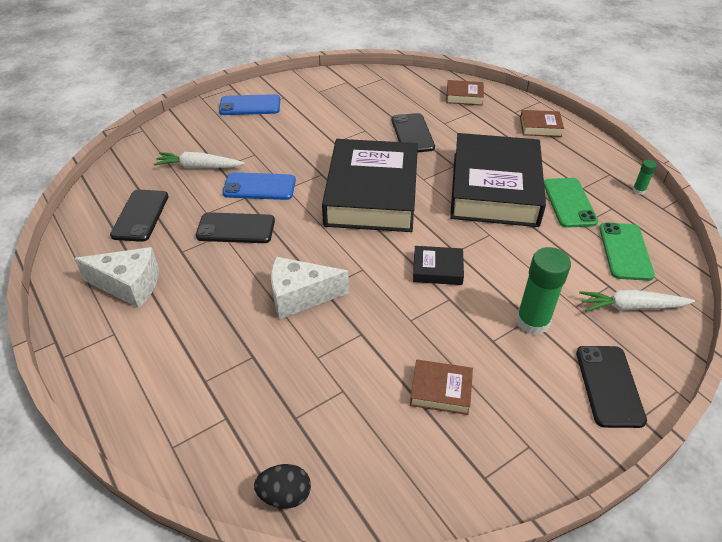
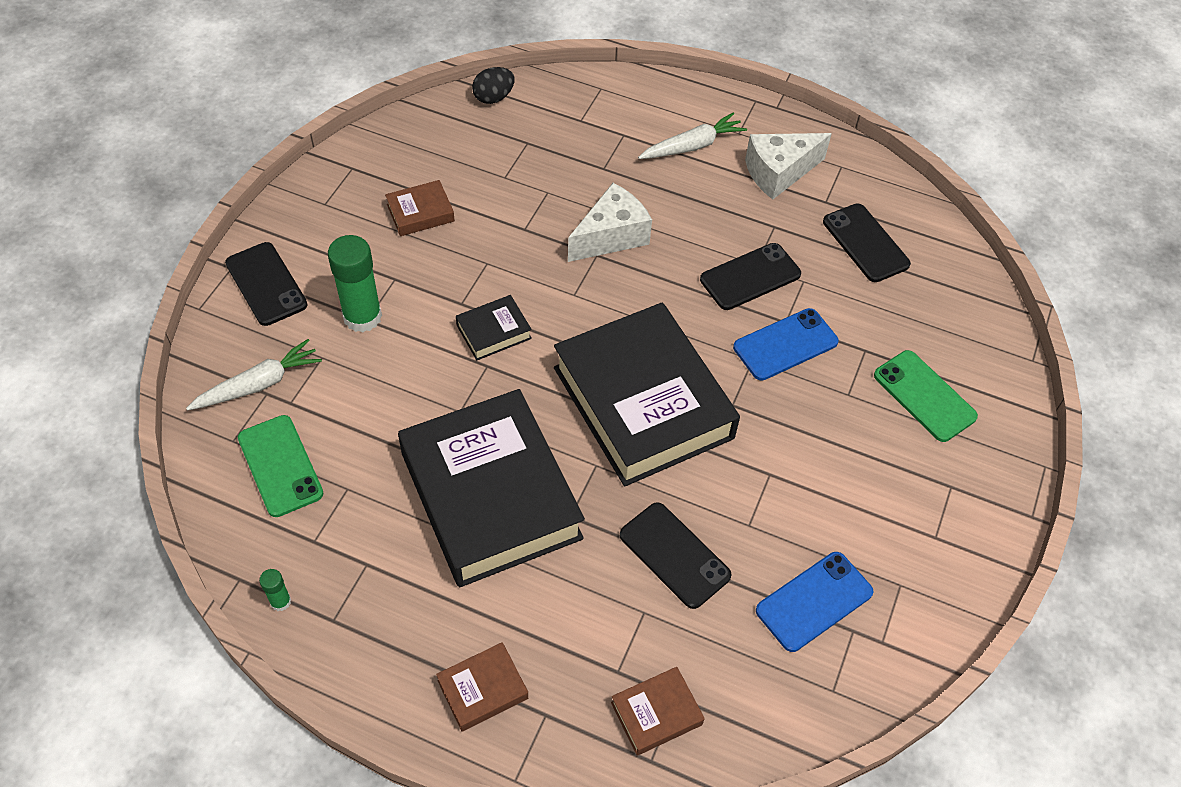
camera: 145 degrees right, 10 degrees up
white carrot [154,152,245,168] -> white carrot moved to [638,113,747,159]
blue phone [219,94,280,115] -> blue phone moved to [756,552,873,652]
green phone [544,178,598,228] -> green phone moved to [874,350,978,442]

